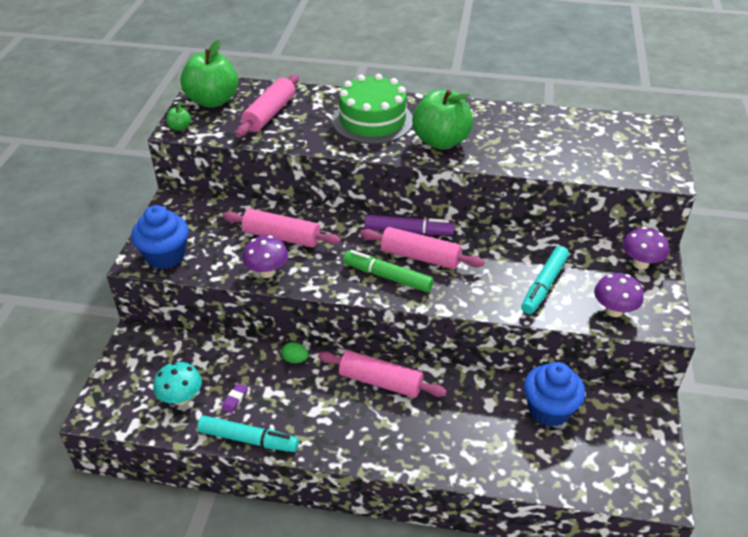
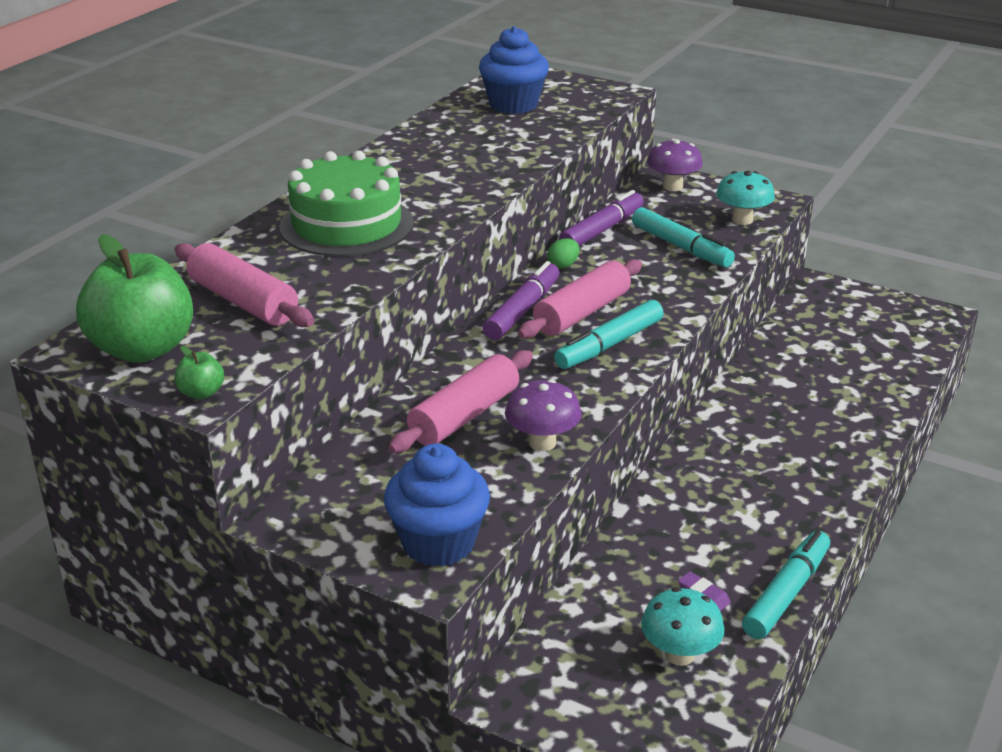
camera: 70 degrees left, 10 degrees down
green egg [282,342,308,363] -> green egg moved to [547,238,580,269]
pink rolling pin [318,350,447,398] -> none
green marker [343,250,434,292] -> turquoise marker [554,300,664,369]
green apple [412,90,473,149] -> none
blue cupcake [524,362,585,427] -> blue cupcake moved to [479,26,549,114]
purple mushroom [594,273,644,317] -> turquoise mushroom [716,171,775,225]
none -> purple marker [559,190,644,246]

